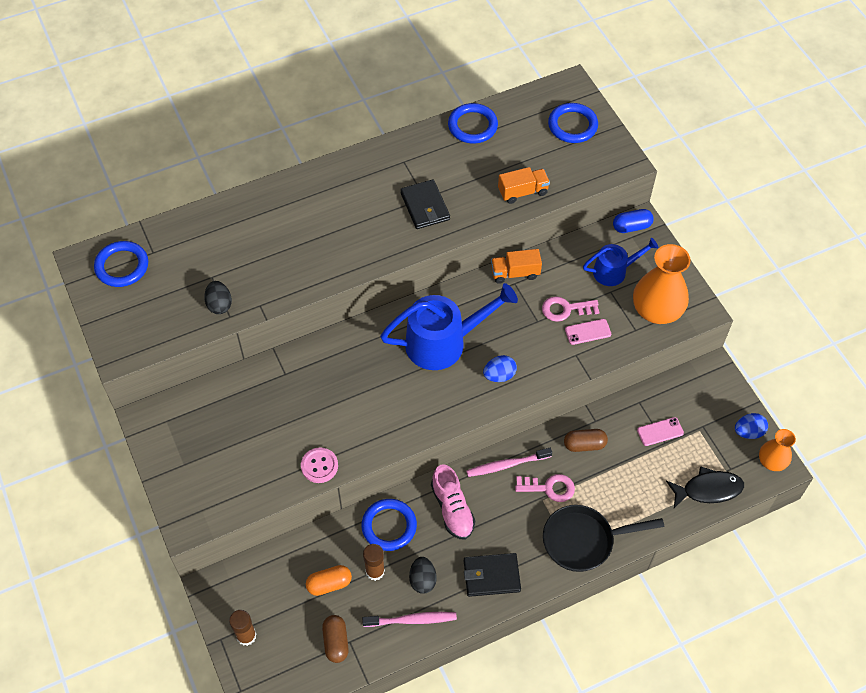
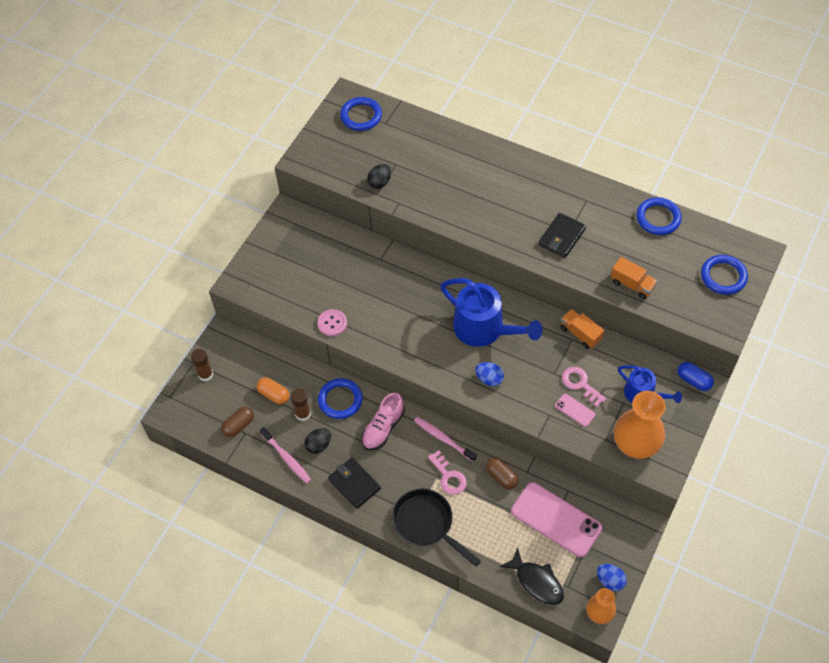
camera: 55 degrees right, 0 degrees up
pink phone [637,417,684,446] -> pink phone [511,482,602,557], size x2.20

